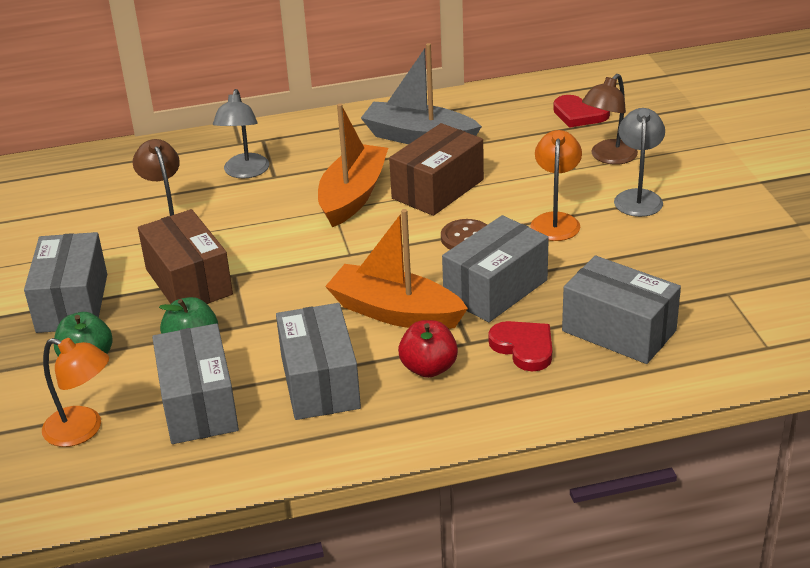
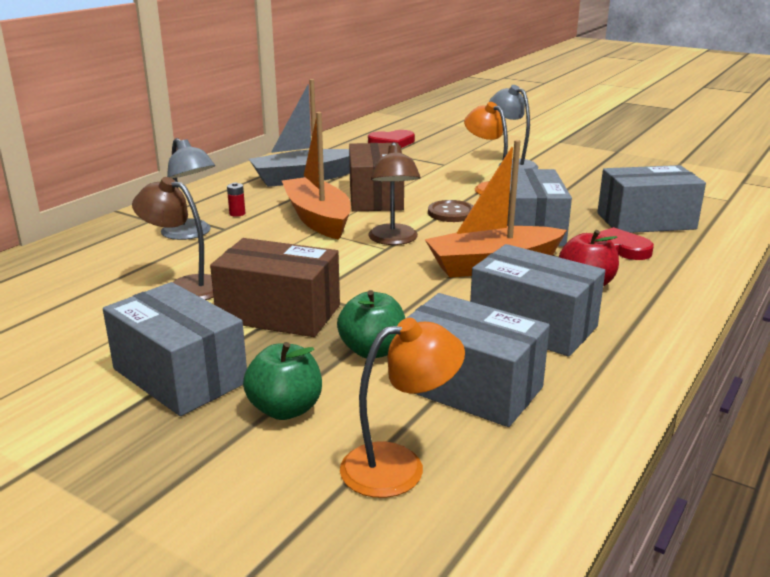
camera: 45 degrees left, 10 degrees down
brown lamp [582,74,638,165] -> brown lamp moved to [368,142,420,245]
none -> red battery [227,182,245,217]

